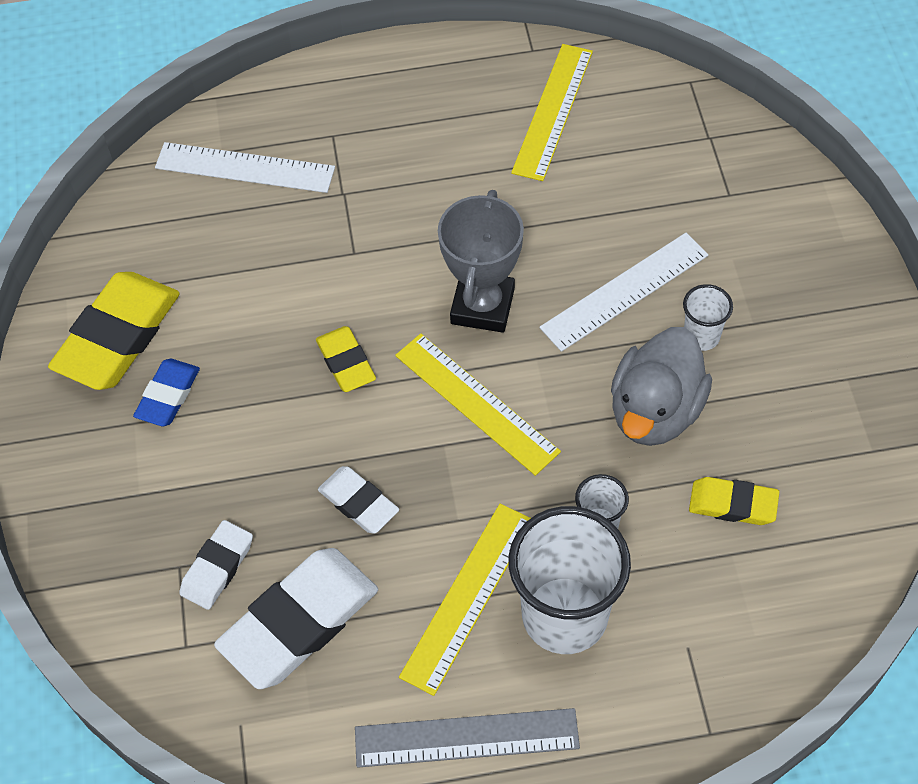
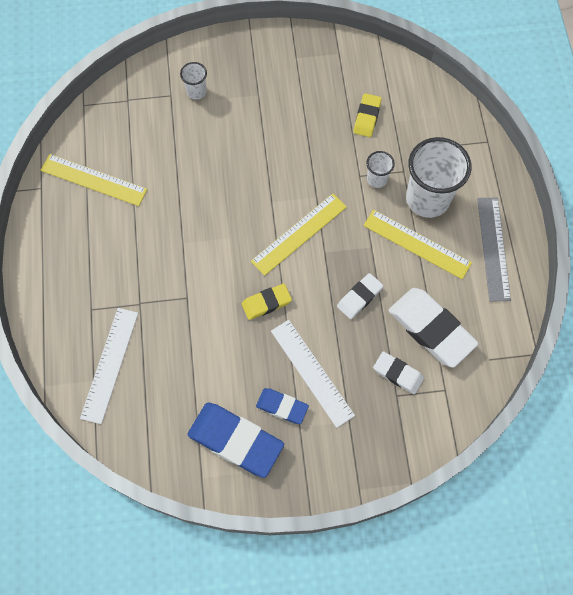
camera: 90 degrees left, 10 degrees up
yellow eraser [48,272,180,390] -> blue eraser [187,402,284,478]
grey trophy [438,190,524,333] -> none
white ruler [540,233,708,352] -> white ruler moved to [271,320,355,428]
grey duck [611,327,712,446] -> none
white cup [683,284,733,351] -> white cup moved to [180,62,207,100]

